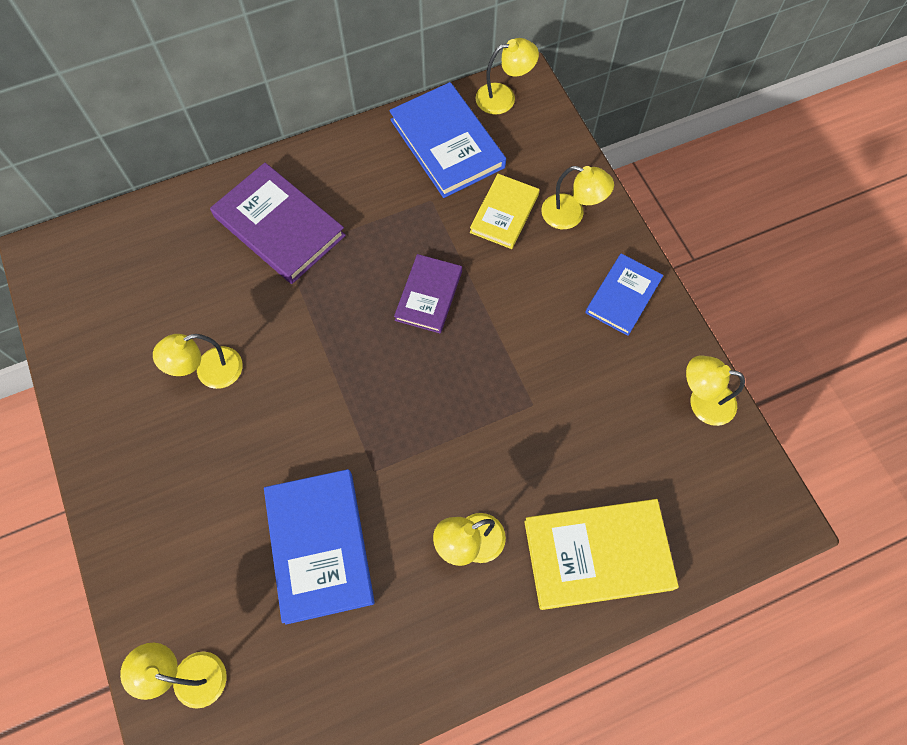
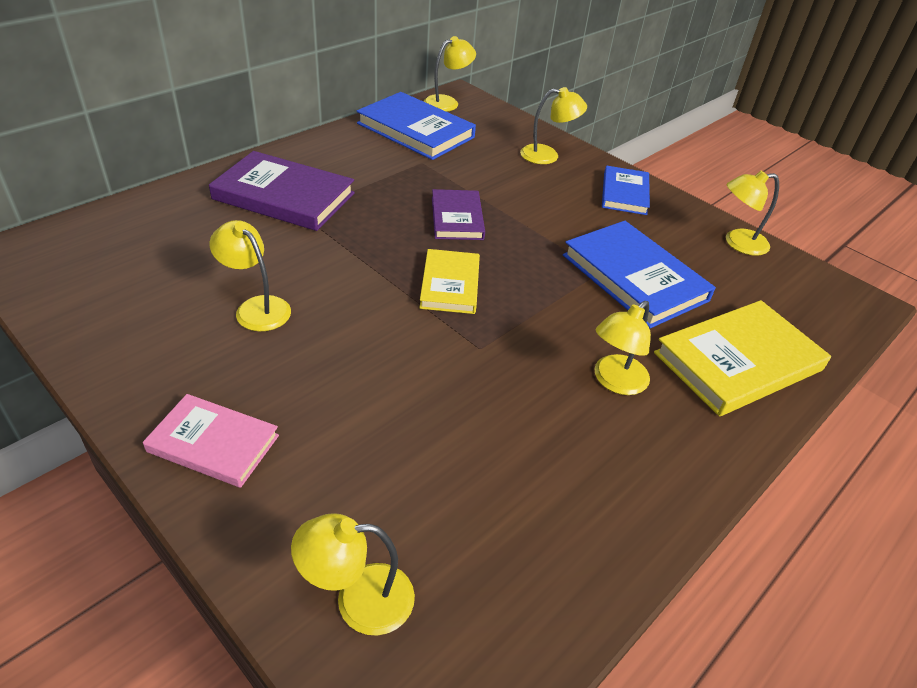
camera: 25 degrees left, 25 degrees down
yellow lamp [153,334,243,389] -> yellow lamp turned 90 degrees clockwise [210,220,291,331]
blue book [264,469,375,624] -> blue book moved to [563,221,716,328]
yellow book [470,174,539,249] -> yellow book moved to [419,249,480,314]
none -> pink book [143,394,279,488]

